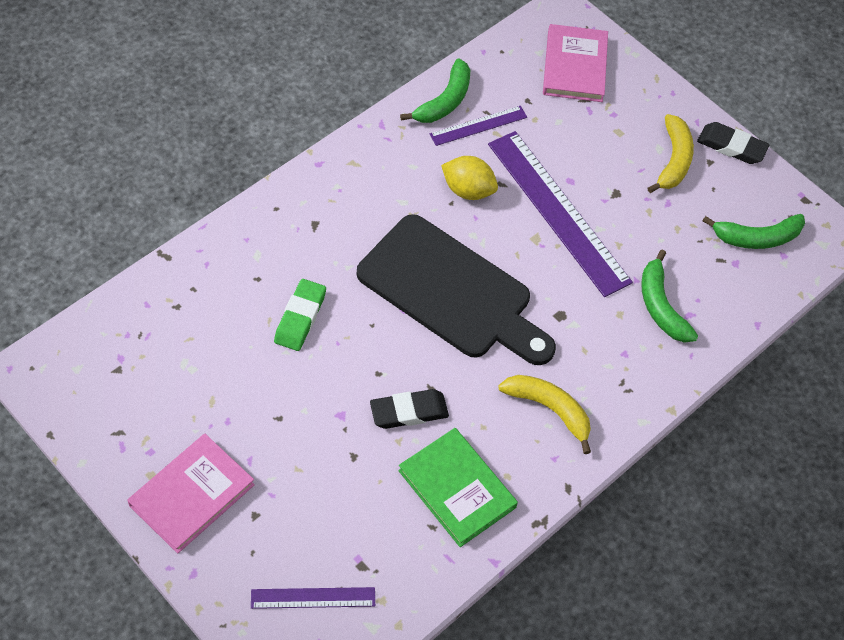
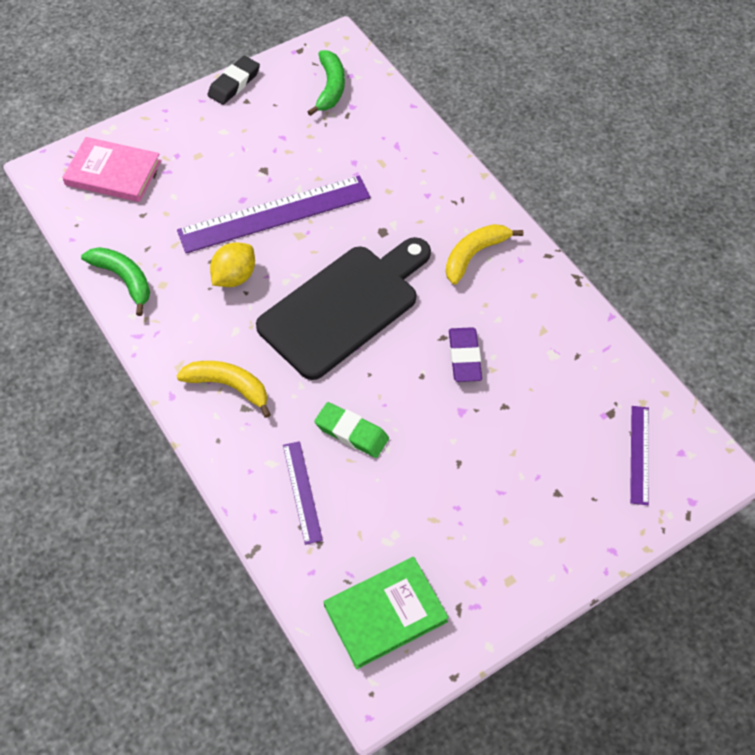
camera: 75 degrees left, 0 degrees up
pink book [127,434,255,554] -> none
black eraser [370,389,449,429] -> purple eraser [449,327,482,382]
green book [398,428,518,547] -> green book moved to [324,557,449,669]
purple ruler [430,106,527,146] -> purple ruler moved to [283,441,323,545]
green banana [641,250,698,343] -> none
yellow banana [647,114,694,193] -> yellow banana moved to [177,361,271,418]

